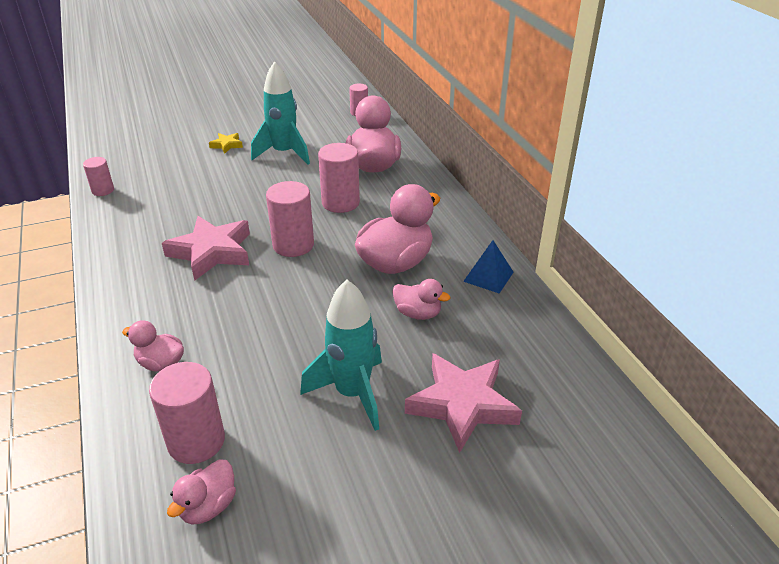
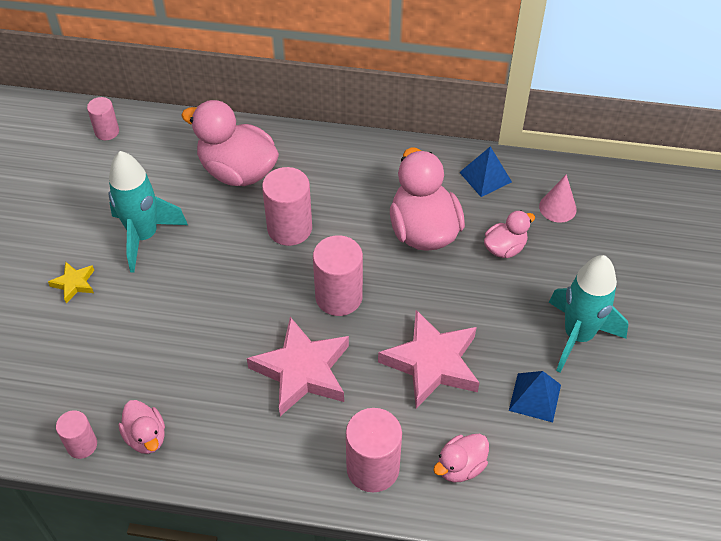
camera: 60 degrees left, 15 degrees up
pink cylinder [149,362,225,464] -> pink cylinder moved to [346,408,402,493]
pink duck [167,459,236,525] -> pink duck moved to [119,400,165,454]
pink star [405,354,522,453] -> pink star moved to [378,310,479,409]
none -> blue pyramid [509,371,561,422]
none -> pink cone [539,174,577,223]

